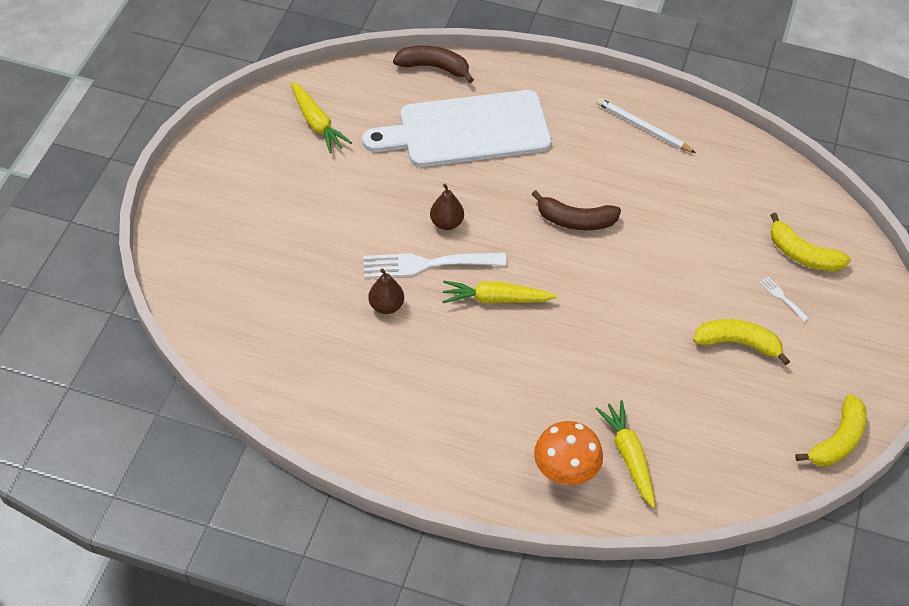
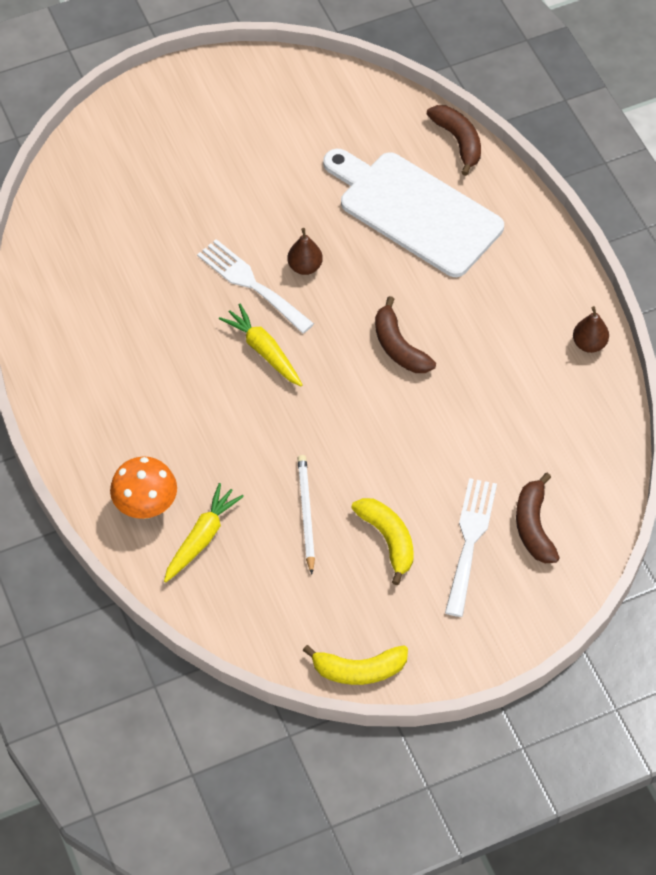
camera: 50 degrees right, 5 degrees up
yellow carrot [291,82,352,153] -> none
brown pear [368,268,404,314] -> brown pear moved to [573,306,609,353]
white pencil [597,98,696,153] -> white pencil moved to [297,455,315,574]
white fork [760,277,809,322] -> white fork [445,478,497,617], size x2.32
yellow banana [770,213,851,272] -> brown banana [516,473,560,563]

